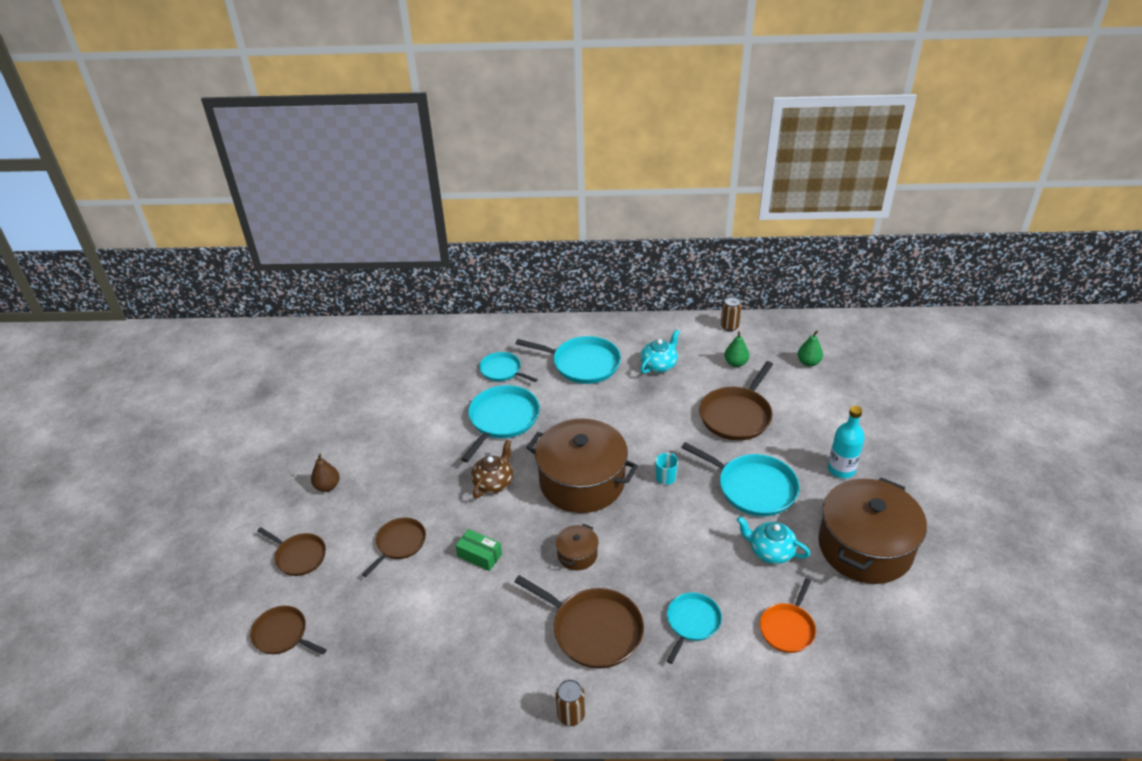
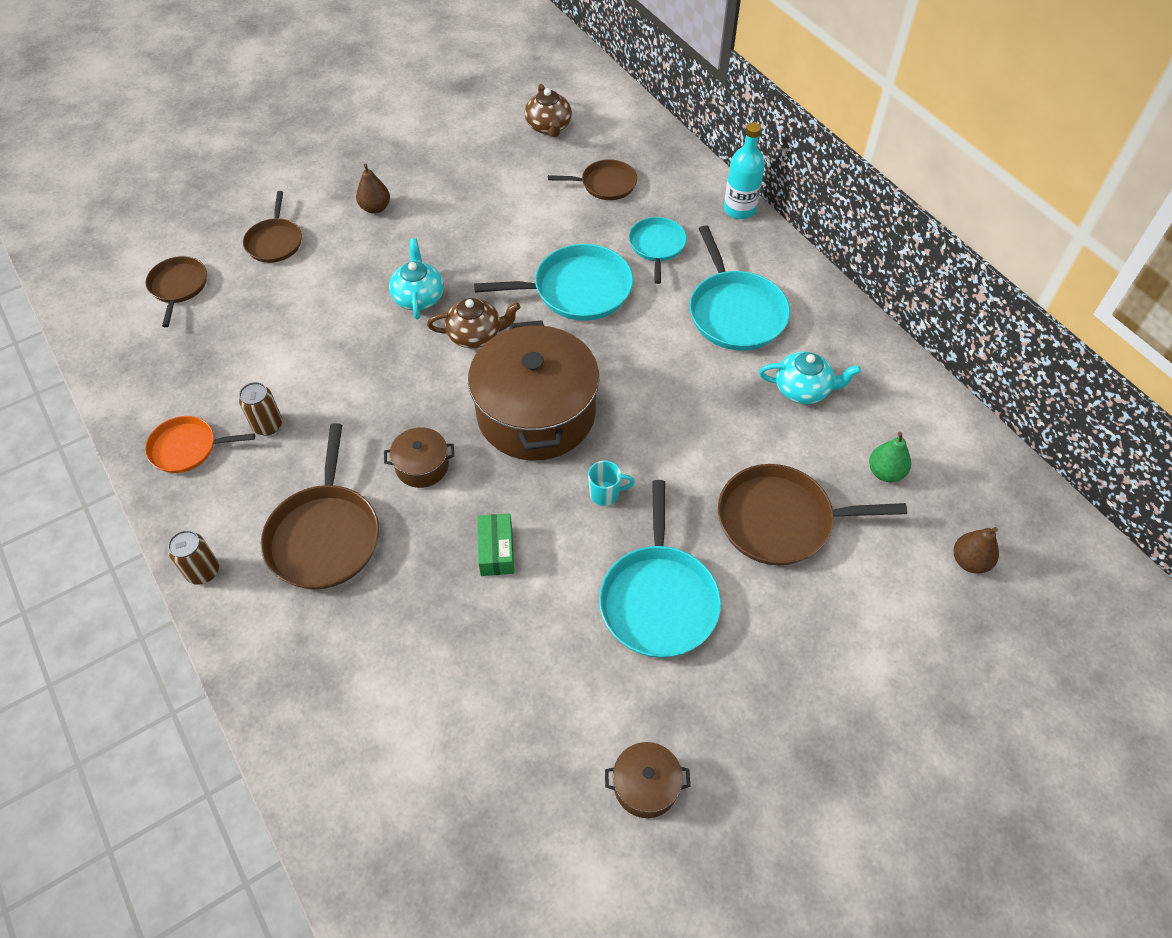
camera: 55 degrees right, 15 degrees up
brown pan [362,517,426,577] -> brown pan moved to [548,159,637,200]
green box [455,529,502,571] -> green box moved to [477,514,514,576]
turquoise pan [667,592,722,664] -> none
brown can [721,296,742,331] -> brown can moved to [239,382,282,436]
turquoise teapot [737,516,810,564] -> turquoise teapot moved to [389,238,444,319]
orange pan [760,579,816,653] -> orange pan moved to [145,416,255,473]
green pear [798,330,823,367] -> brown pear [954,527,999,574]
brown pot [818,478,927,584] -> brown pot [605,742,690,818], size x0.43
turquoise bottle [828,406,865,478] -> turquoise bottle moved to [724,122,765,219]
none -> brown teapot [525,84,572,137]

